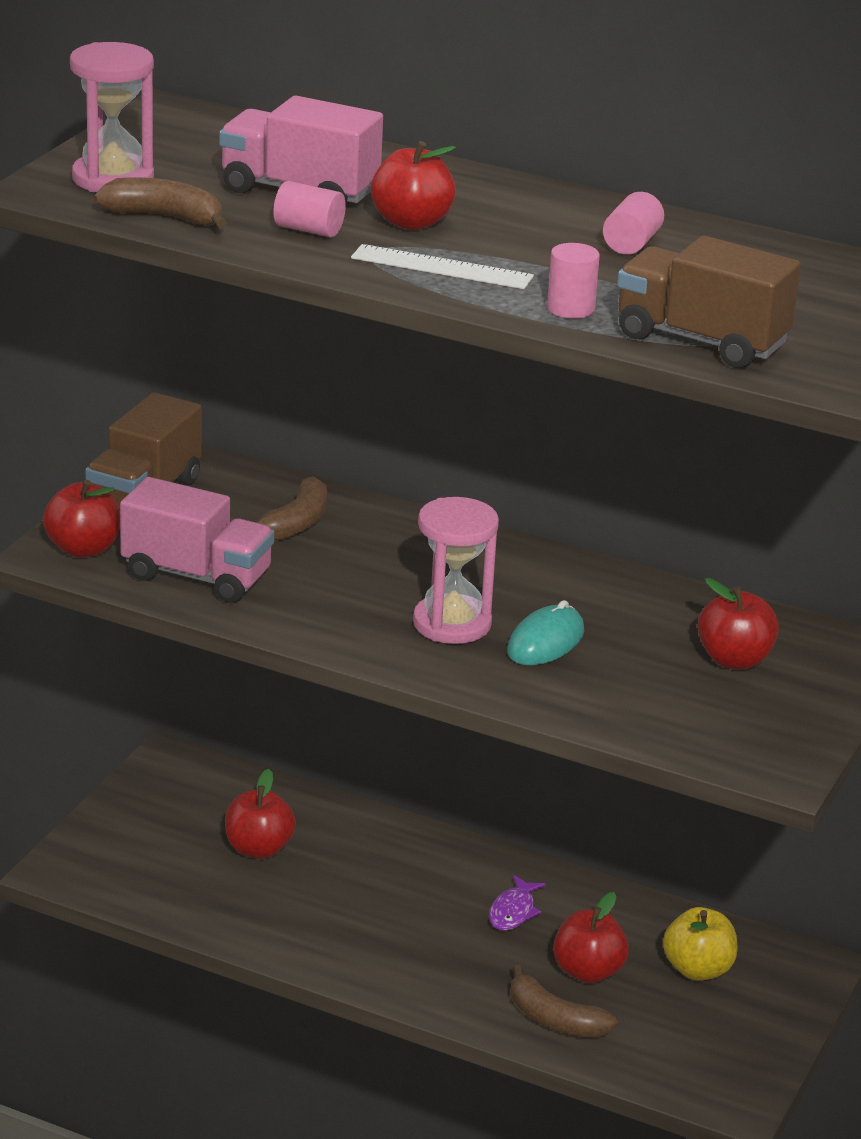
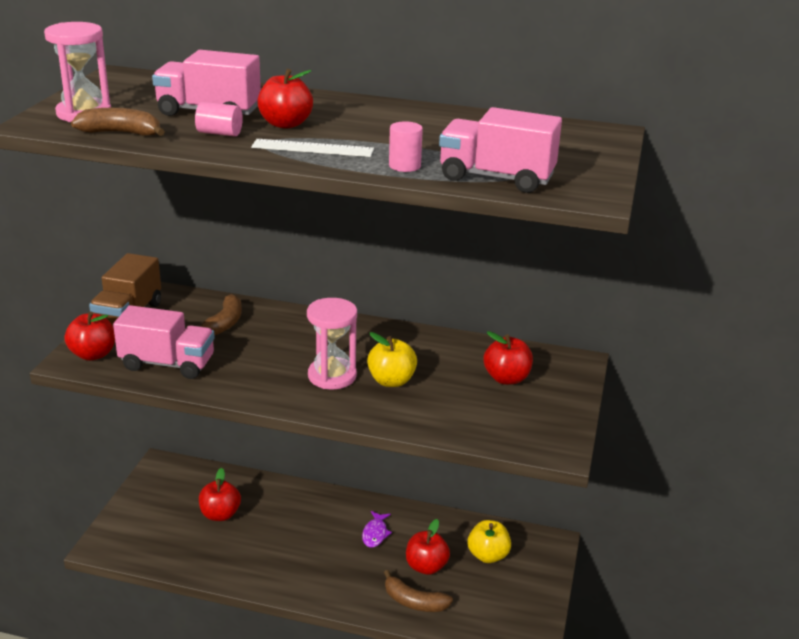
camera: 10 degrees left, 0 degrees up
turquoise mouse [507,600,584,665] -> yellow apple [367,332,417,387]
pink cylinder [603,192,664,255] -> none
brown truck [617,236,801,368] -> pink truck [439,107,562,193]

